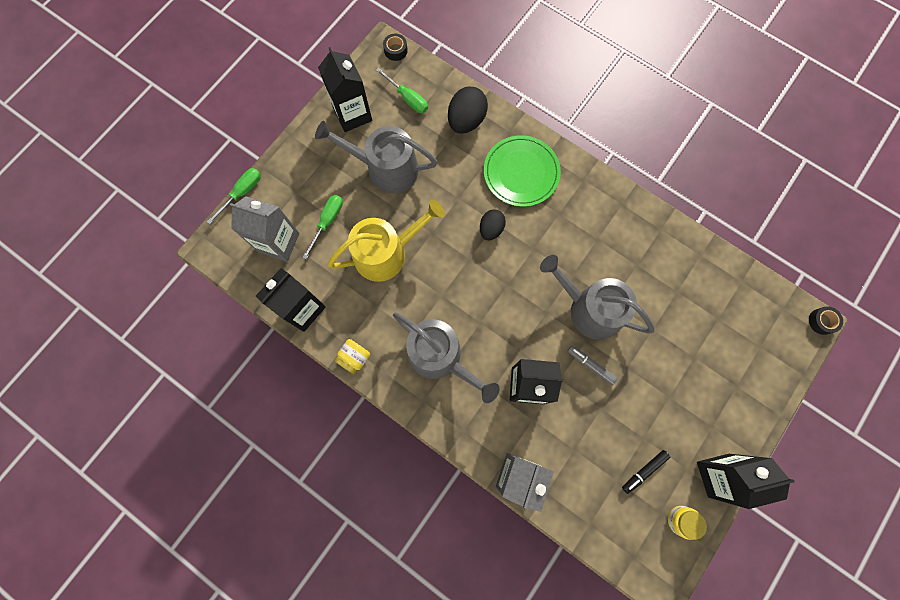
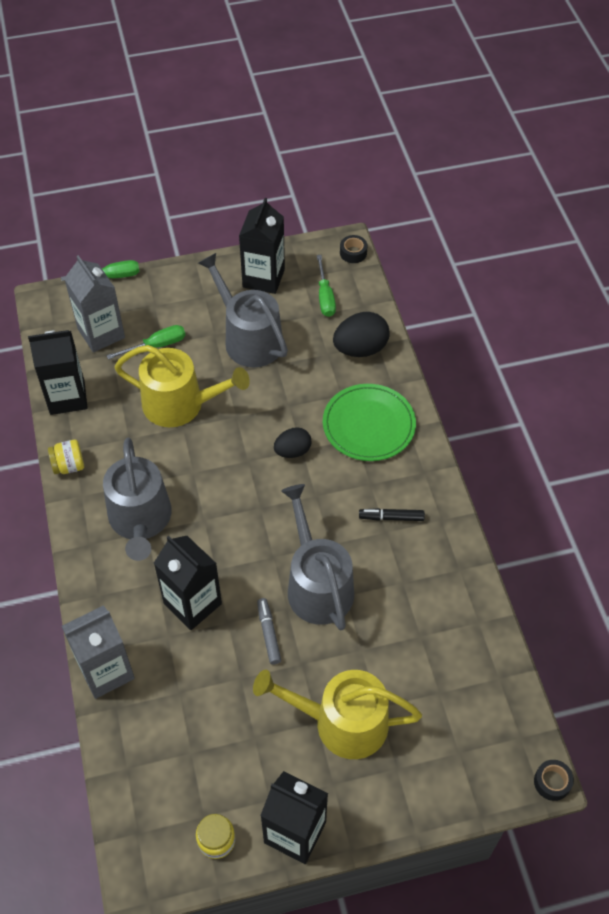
camera: 40 degrees right, 20 degrees down
black marker [622,450,670,494] -> black marker moved to [359,508,425,521]
none -> yellow watering can [253,670,422,759]

